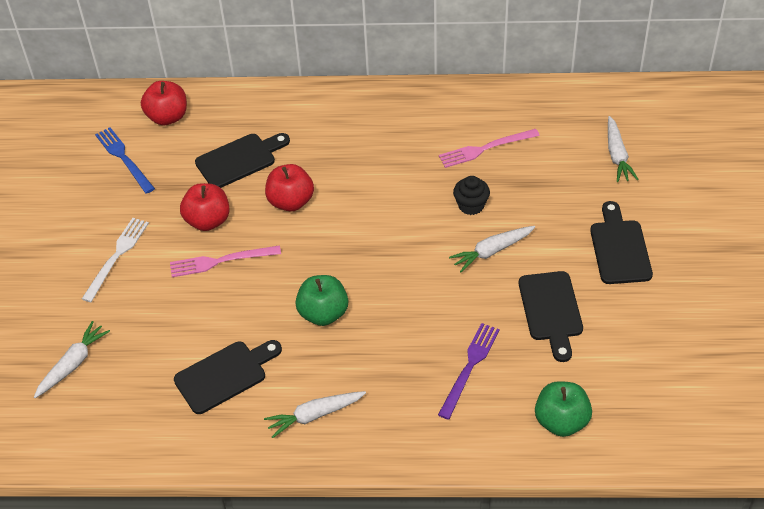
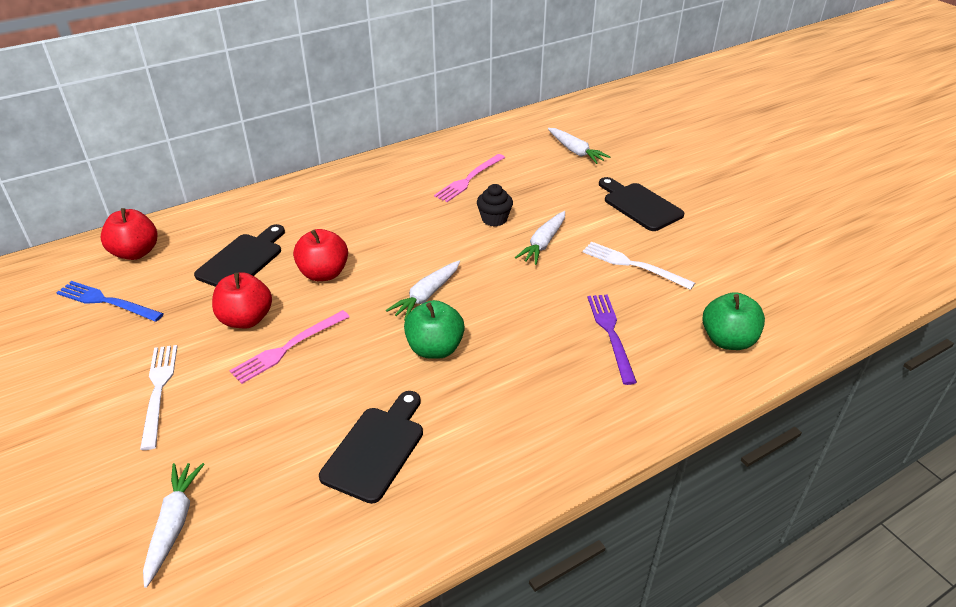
camera: 35 degrees left, 10 degrees down
white carrot [264,391,366,438] -> white carrot moved to [386,261,460,320]
black cutting board [519,271,583,362] -> white fork [583,242,695,290]

